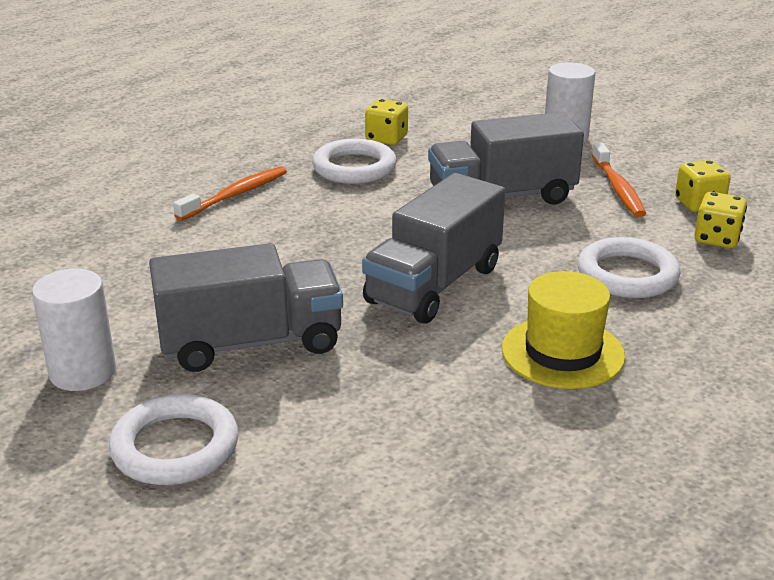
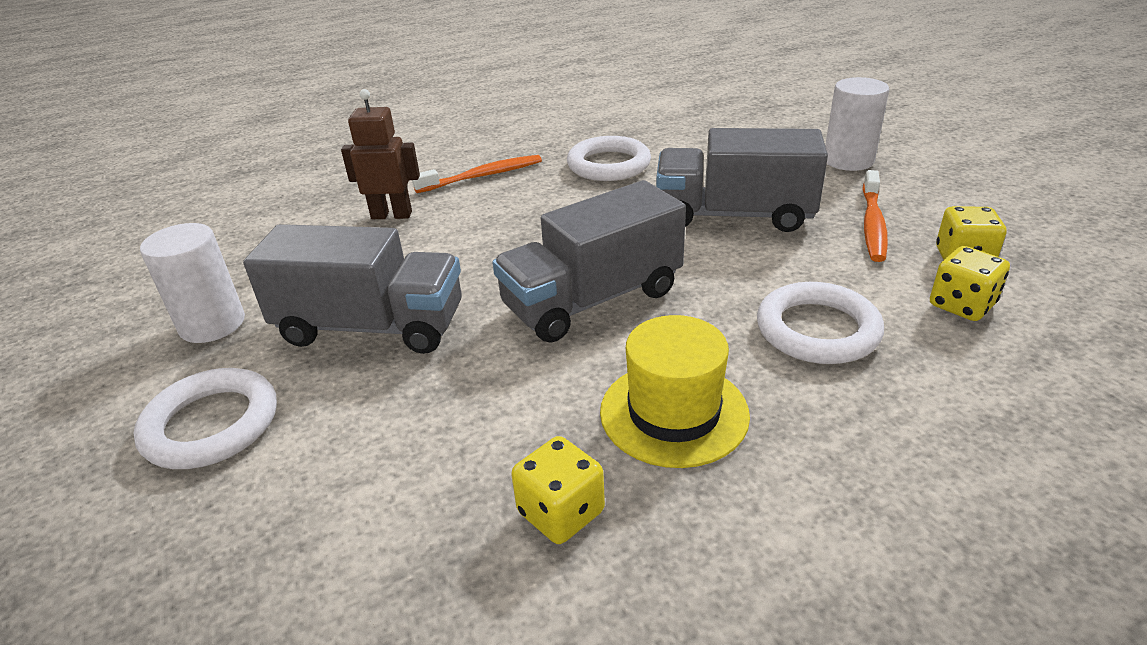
camera: 25 degrees right, 5 degrees up
yellow dice [365,99,408,145] -> yellow dice moved to [511,436,605,544]
none -> brown robot [341,89,420,219]

